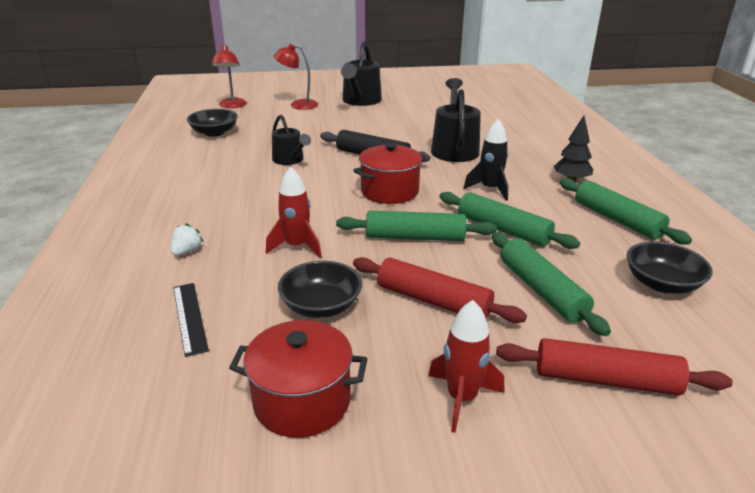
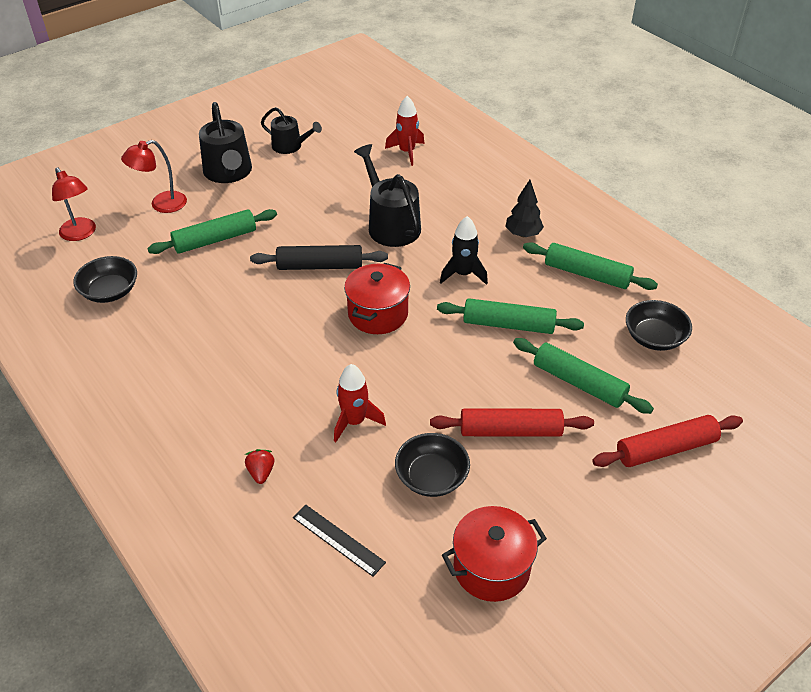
camera: 30 degrees left, 15 degrees up
white strawberry [171,223,204,256] -> red strawberry [245,449,274,484]
black watering can [272,115,311,165] -> black watering can moved to [261,107,322,154]
green rolling pin [336,211,497,241] -> green rolling pin moved to [147,209,277,254]
red rocket [428,300,504,433] -> red rocket moved to [385,96,425,166]

